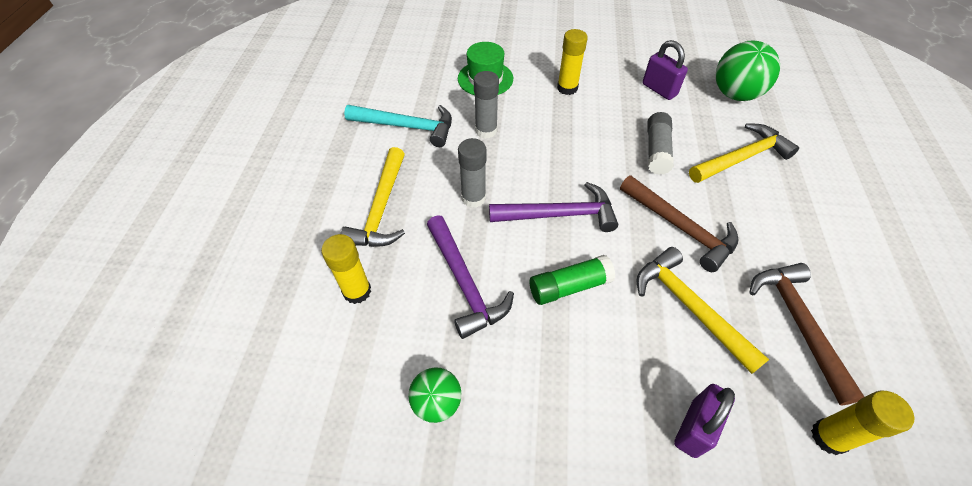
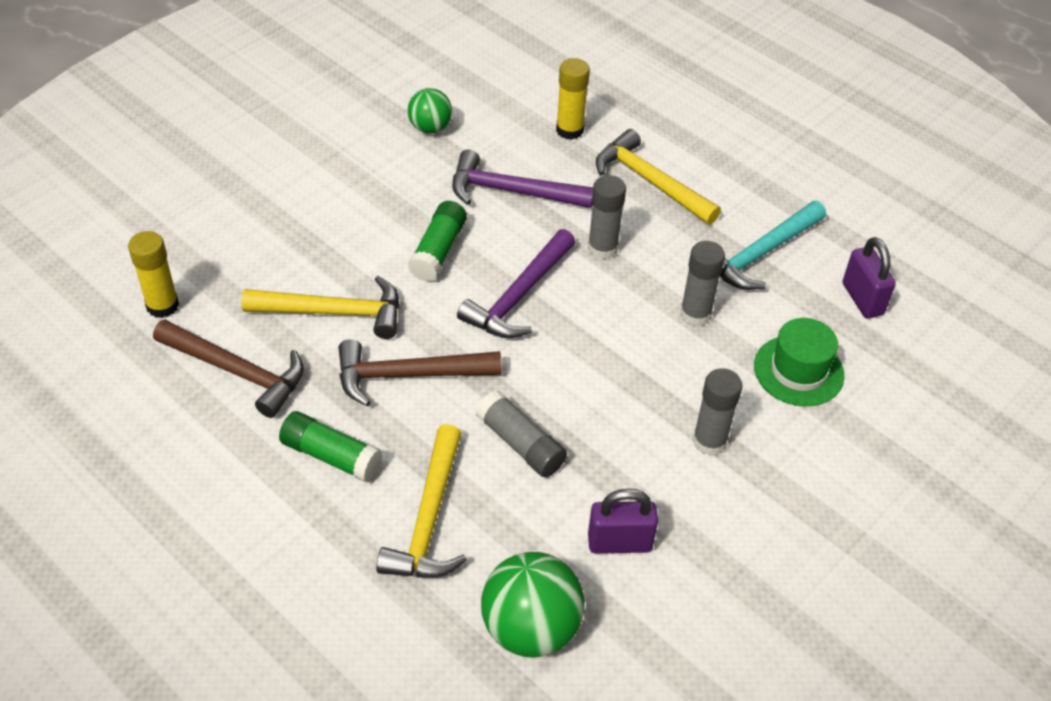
camera: 125 degrees right, 5 degrees down
yellow glue stick [557,29,588,95] -> grey glue stick [693,368,743,456]
purple padlock [674,384,735,458] -> purple padlock moved to [843,237,896,318]
none -> green glue stick [279,411,382,482]

